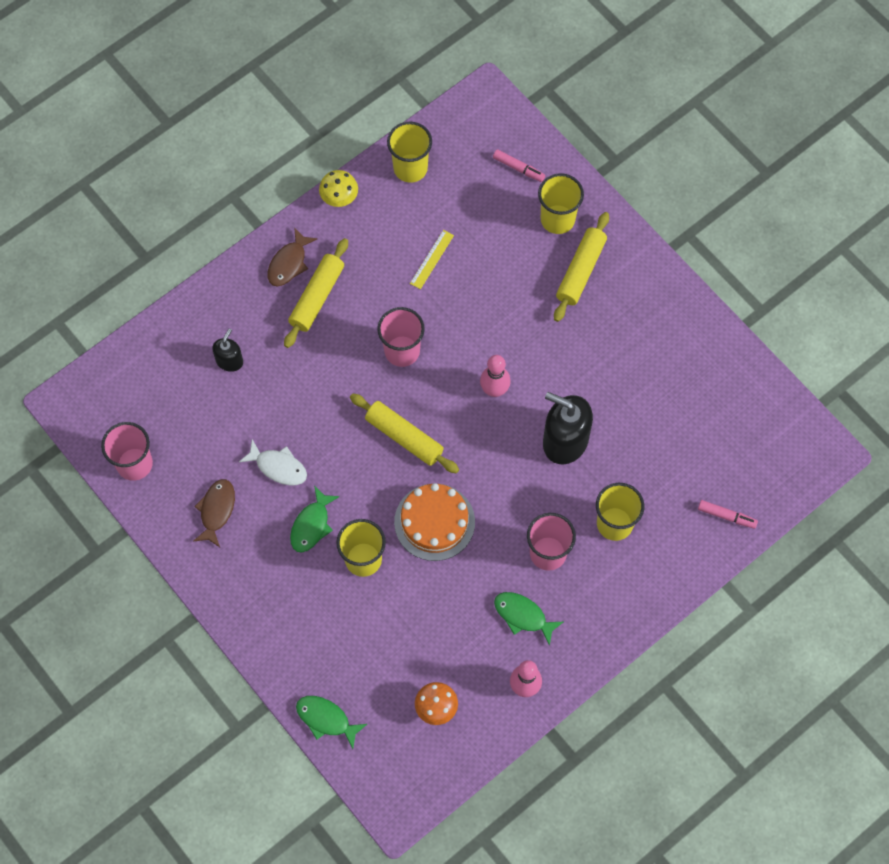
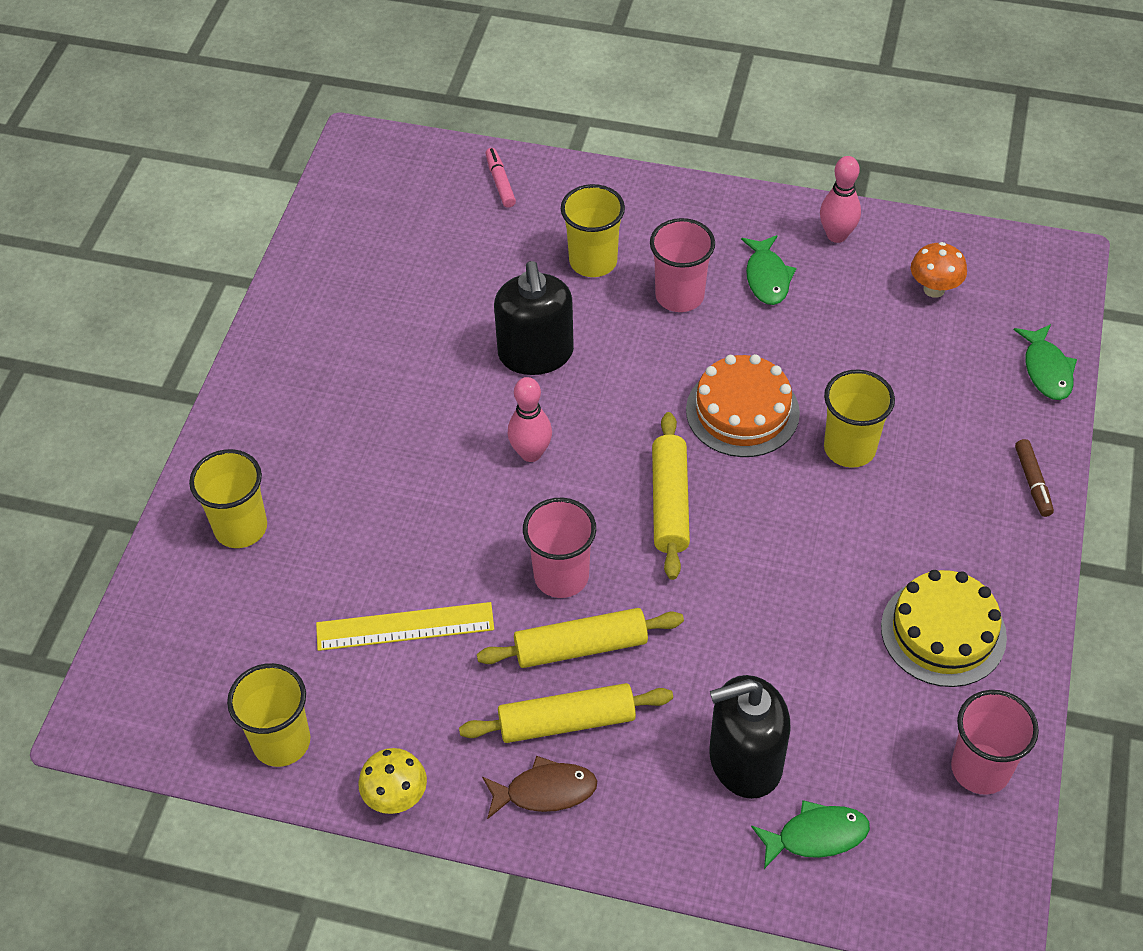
camera: 125 degrees left, 15 degrees down
brown fish [193,479,235,547] -> yellow cake [881,570,1007,687]
black soap dispenser [212,329,243,372] -> black soap dispenser [709,675,791,799], size x1.88
white fish [239,439,307,486] -> none
green fish [290,486,340,552] -> green fish moved to [751,800,870,869]
yellow ruler [410,230,454,289] -> yellow ruler [316,602,494,651], size x1.61
pink marker [493,149,545,182] -> none
yellow rolling pin [554,212,609,322] -> yellow rolling pin moved to [477,608,684,668]
none -> brown marker [1015,439,1054,517]

